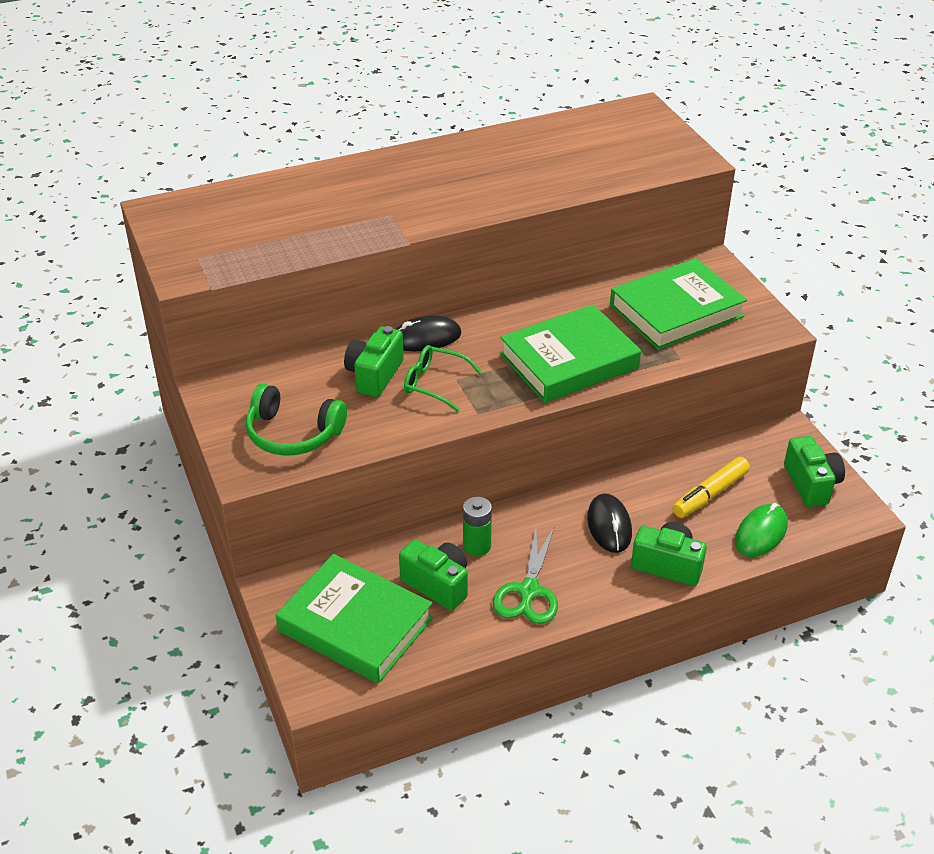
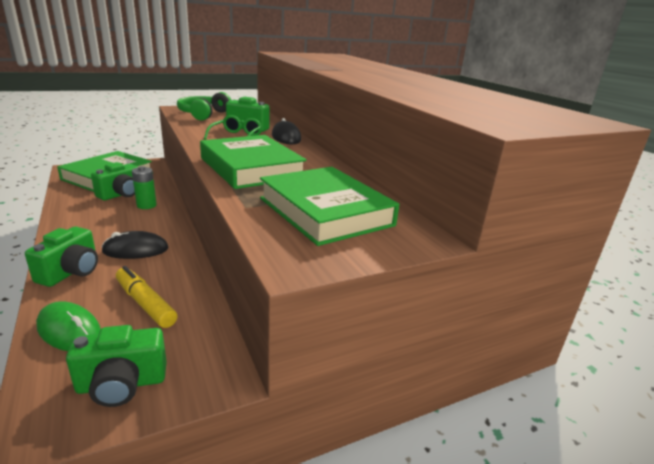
camera: 85 degrees right, 15 degrees down
green scissors [493,526,558,624] -> none

